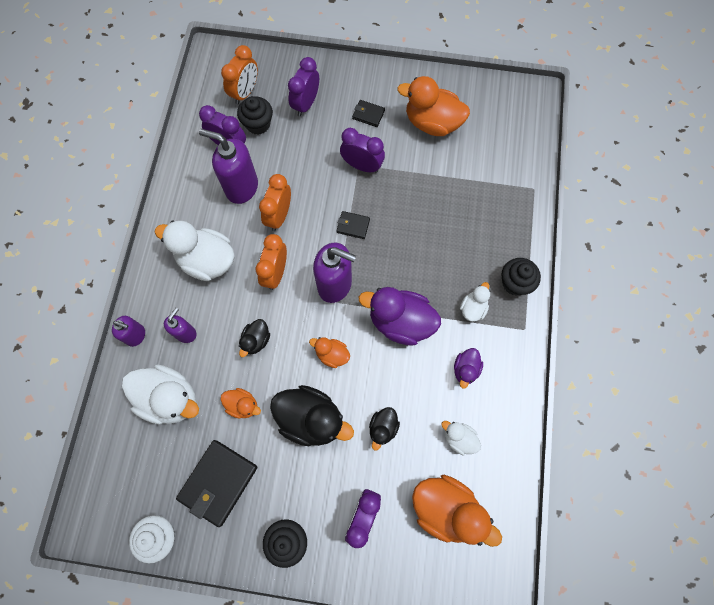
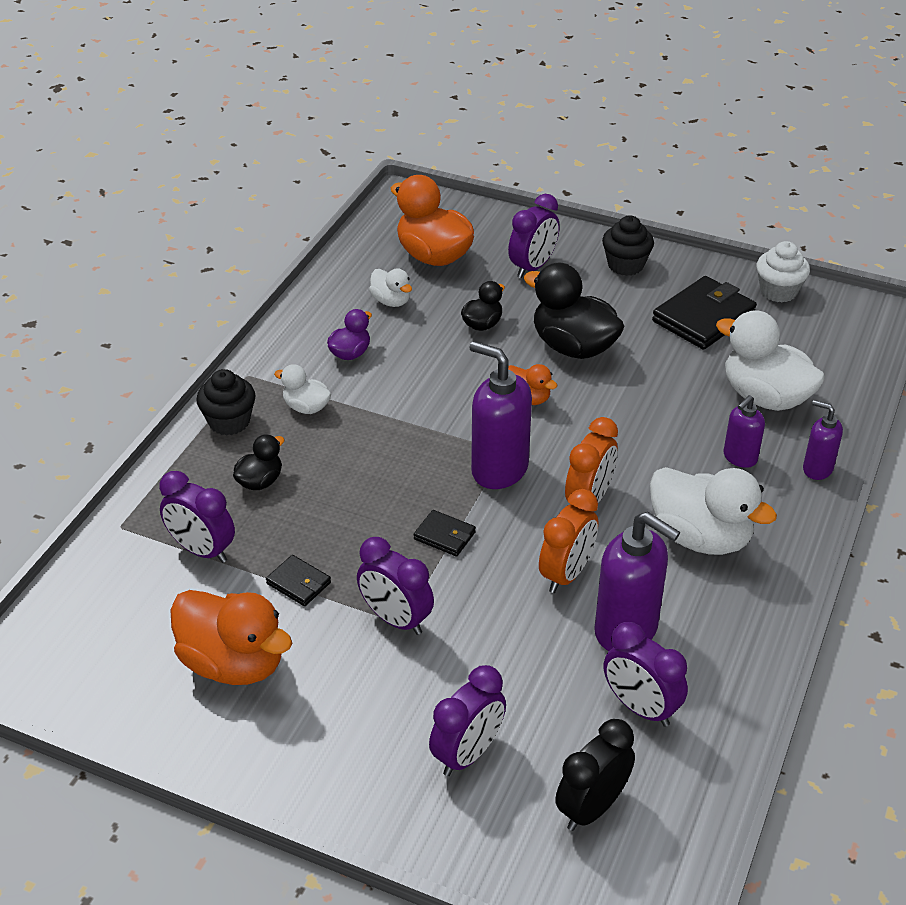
camera: 165 degrees left, 30 degrees down
orange duck [220,388,261,419] -> none
orange clock [221,45,258,105] -> black clock [555,719,635,831]
black cupcake [237,96,273,134] -> none
black duck [239,319,270,357] -> black duck moved to [233,434,285,490]
black wallet [352,100,385,127] -> black wallet moved to [266,555,331,606]
purple duck [359,287,441,346] -> none
white duck [460,282,490,322] -> white duck turned 75 degrees clockwise [274,364,331,414]
none -> purple clock [159,471,235,563]

